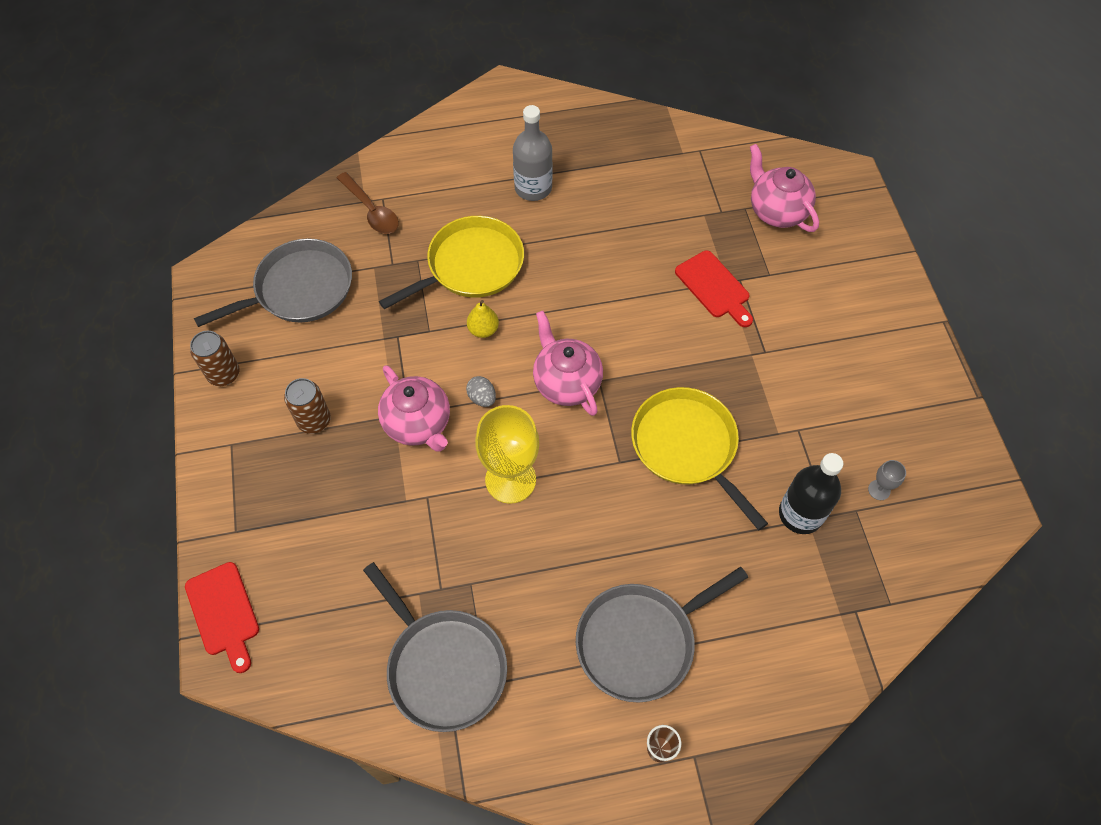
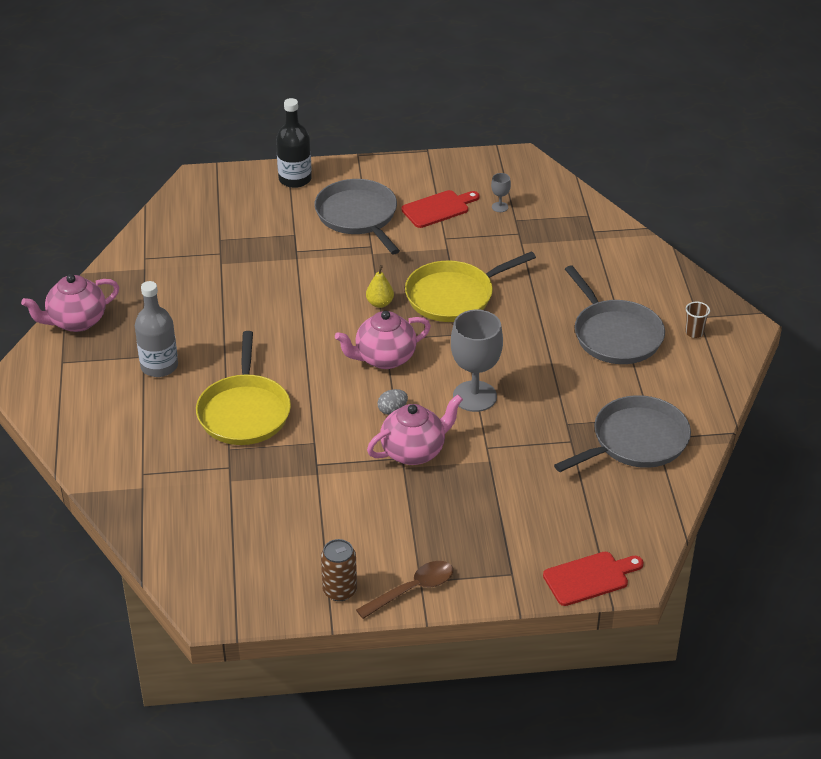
camera: 85 degrees left, 20 degrees down
grey pan [194,238,352,327] -> grey pan moved to [314,179,400,255]
brown can [284,378,331,434] -> none
brown spoon [337,172,399,234] -> brown spoon moved to [356,561,453,619]
yellow pan [379,216,524,309] -> yellow pan turned 150 degrees counterclockwise [196,331,291,445]
yellow pear [467,300,499,338] -> yellow pear moved to [366,265,394,308]
yellow goblet [475,405,539,504] -> grey goblet [451,310,503,412]
red cutting board [675,250,753,327] -> red cutting board moved to [401,190,479,228]
pink teapot [750,144,819,232] -> pink teapot moved to [21,274,119,332]
black bottle [779,453,843,534] -> black bottle moved to [276,98,312,188]

